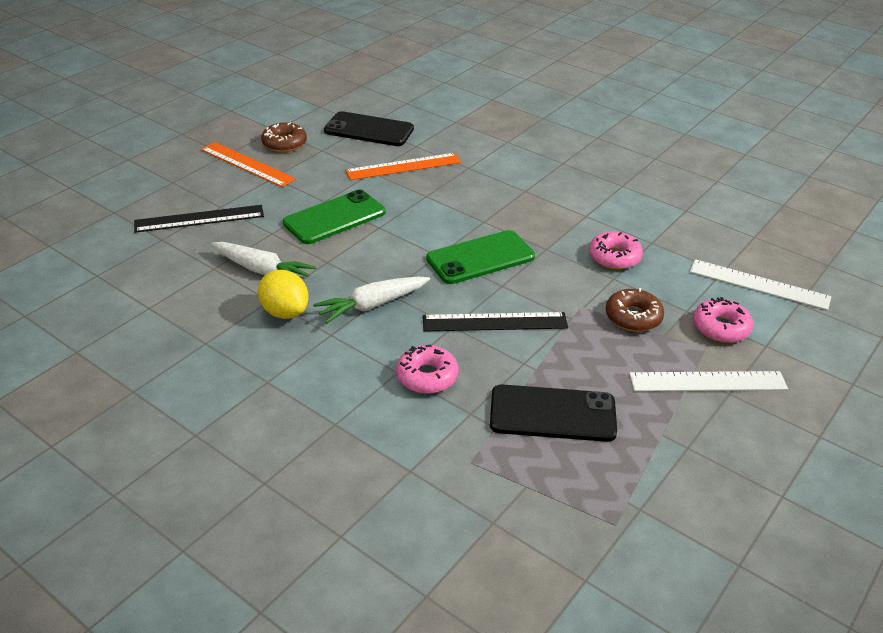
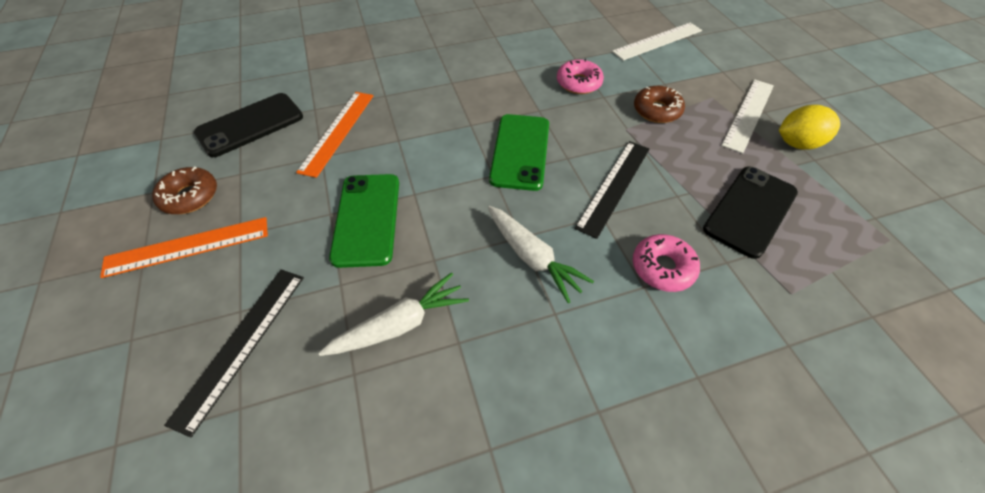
camera: 55 degrees left, 15 degrees up
yellow lemon [258,270,309,319] -> yellow lemon moved to [779,105,840,150]
white carrot [313,277,430,324] -> white carrot turned 45 degrees counterclockwise [488,206,594,303]
pink donut [693,297,753,343] -> none

